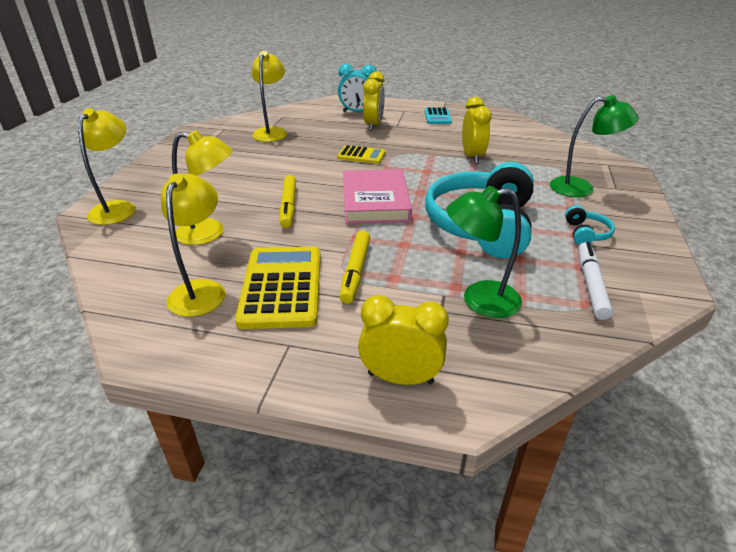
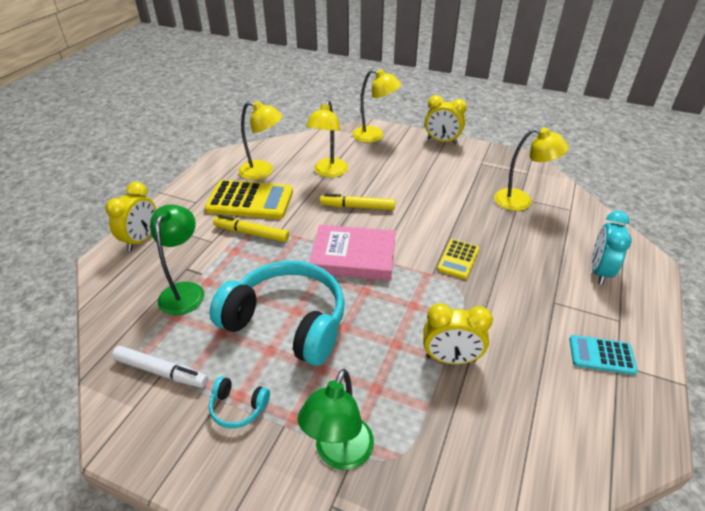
camera: 100 degrees right, 5 degrees up
yellow clock [363,71,385,131] -> yellow clock moved to [425,95,467,144]

